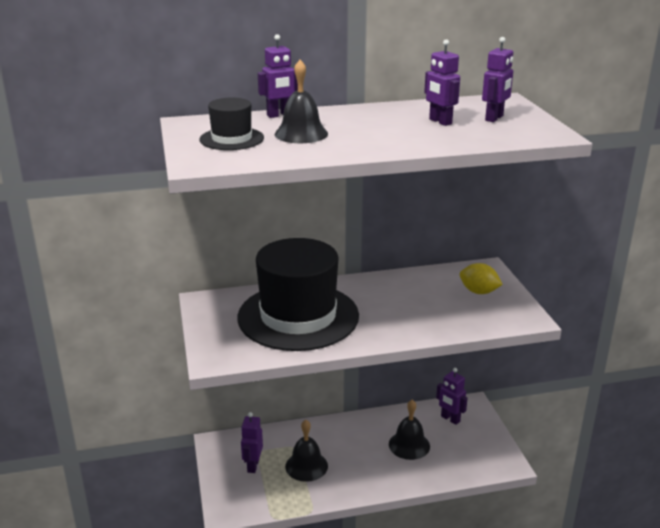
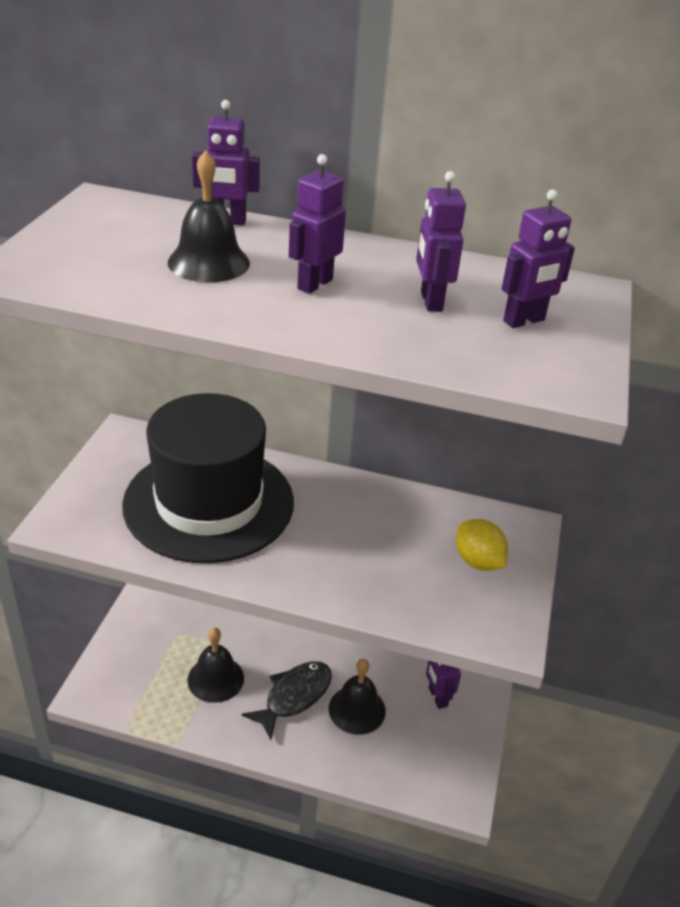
camera: 25 degrees right, 10 degrees up
black hat [200,97,264,150] -> none
purple robot [241,412,263,473] -> purple robot moved to [289,154,346,294]
none -> black fish [242,661,332,740]

